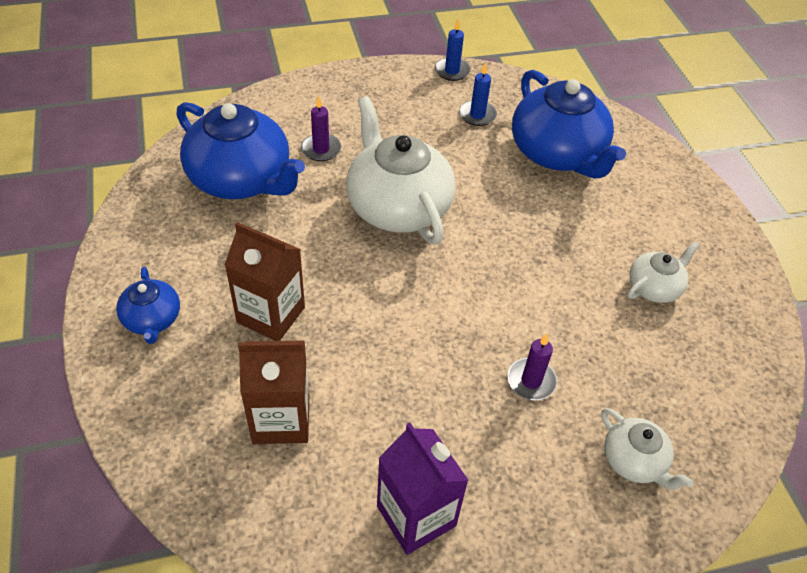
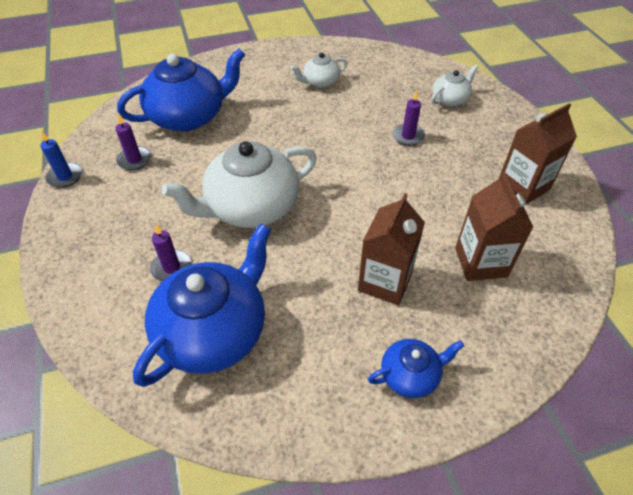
camera: 90 degrees left, 0 degrees up
purple carton [377,422,469,555] -> brown carton [499,103,577,204]
blue candle [459,62,497,126] -> purple candle [115,114,151,170]
white teapot [627,241,700,303] -> white teapot turned 75 degrees counterclockwise [291,52,348,88]

